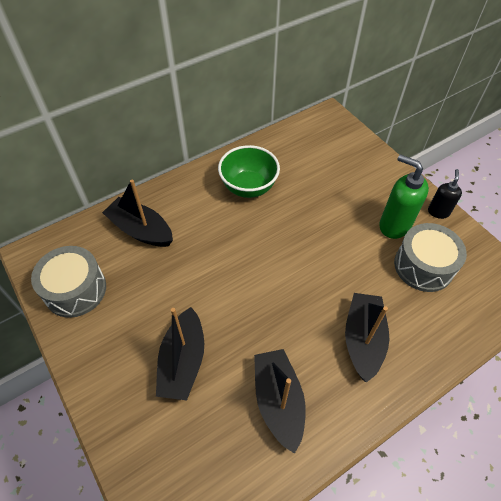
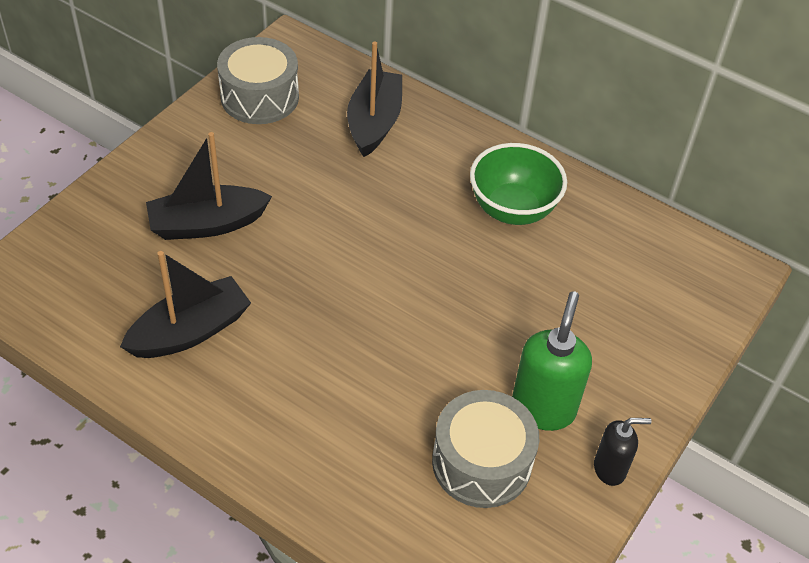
camera: 65 degrees right, 5 degrees down
black boat [345,293,389,383] -> none

